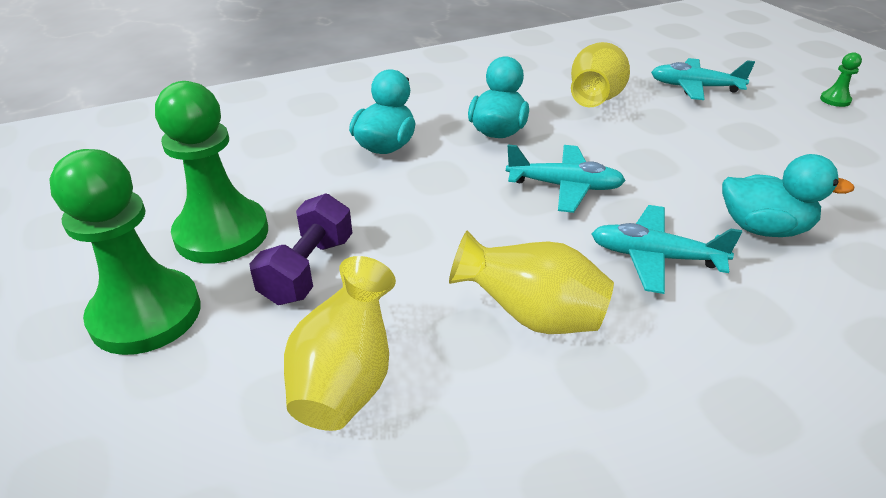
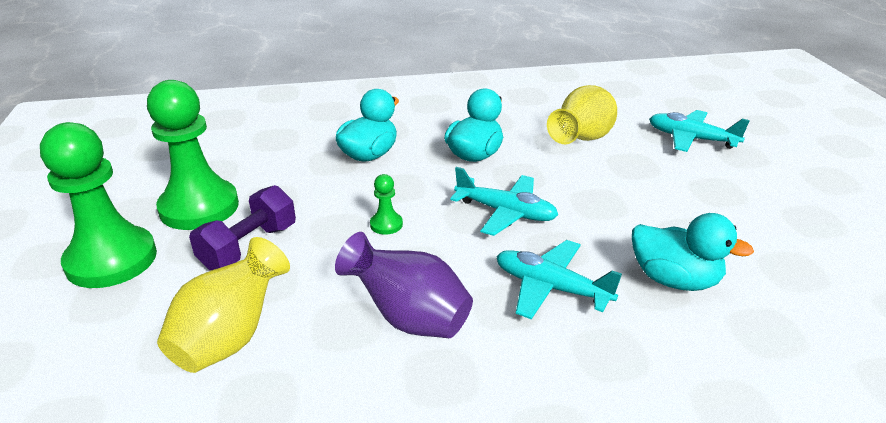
camera: 15 degrees right, 5 degrees down
yellow vase [449,230,614,334] -> purple vase [335,232,473,338]
green pawn [820,52,862,107] -> green pawn moved to [370,174,403,235]

